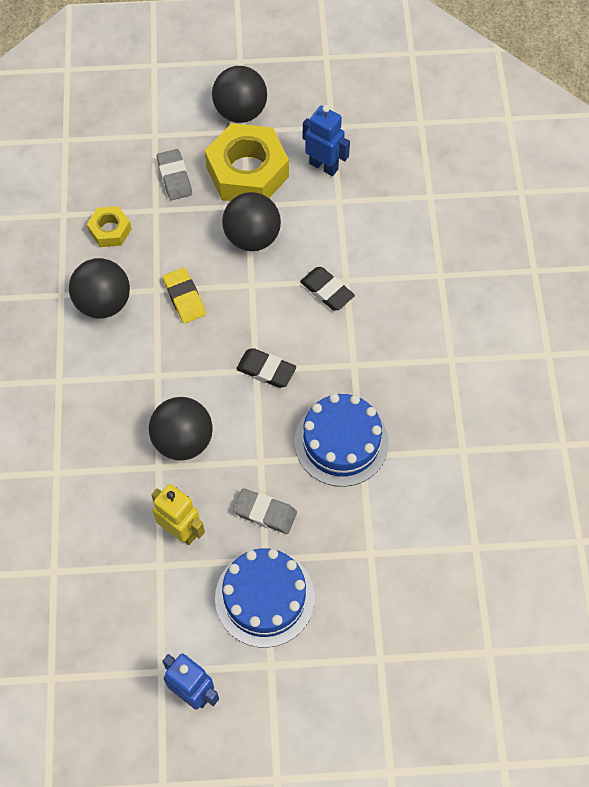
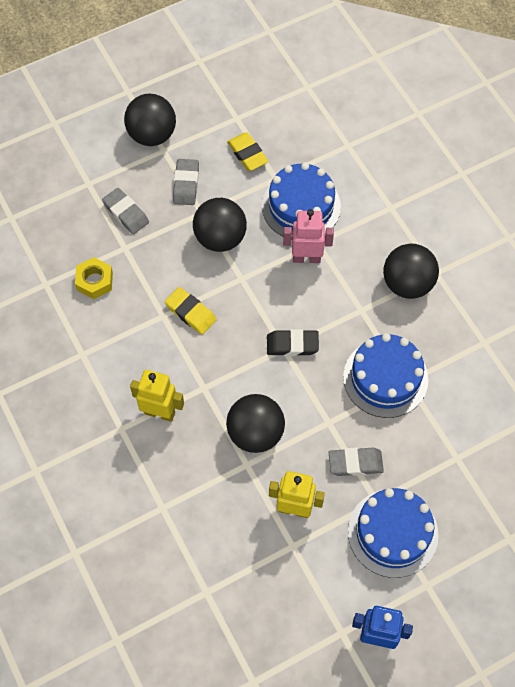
camera: 25 degrees left, 0 degrees up
black ball [69,258,130,319] -> black ball moved to [383,244,439,299]
yellow nut [205,123,289,201] -> grey eraser [173,159,199,205]
black eraser [300,267,355,310] -> pink robot [283,209,334,263]
blue robot [303,105,350,176] -> yellow eraser [227,133,269,171]
none -> yellow robot [130,370,184,422]
none -> blue cake [262,162,341,240]

